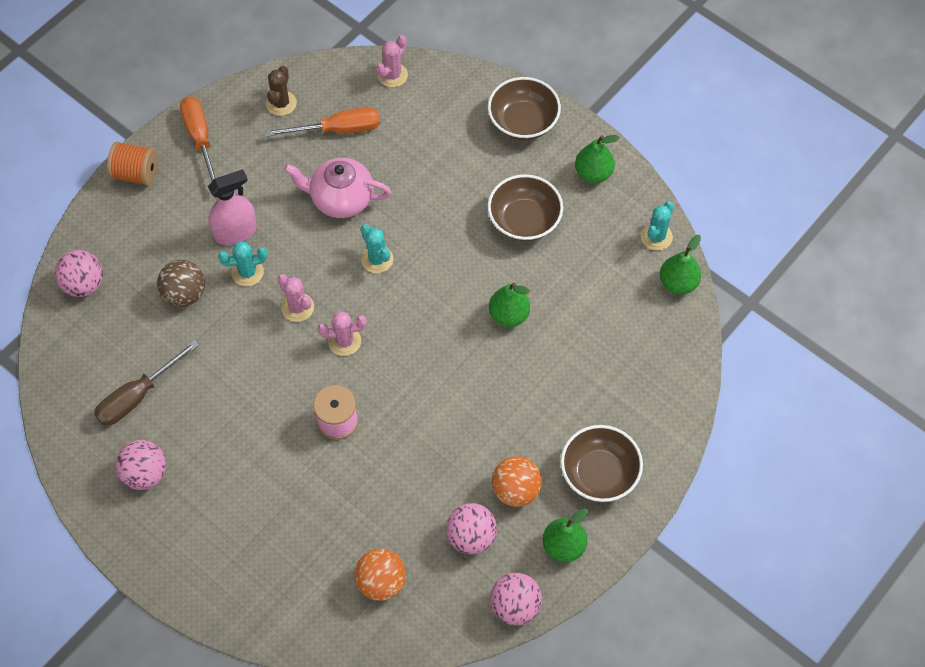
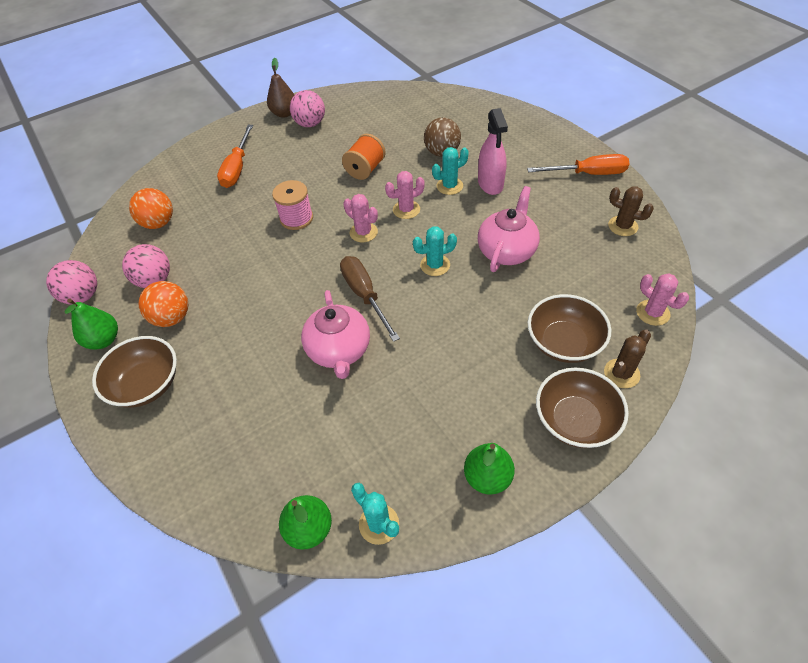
camera: 110 degrees right, 10 degrees down
pink ball [55,250,103,297] -> none
brown screwdriver [94,340,199,426] -> brown screwdriver moved to [340,256,400,342]
orange spool [107,142,158,186] -> orange spool moved to [342,134,386,180]
turquoise cactus [218,241,268,286] -> turquoise cactus turned 60 degrees clockwise [432,147,469,195]
orange screwdriver [265,107,380,137] -> orange screwdriver moved to [217,125,253,188]
pink cactus [318,311,367,356] -> pink cactus turned 60 degrees counterclockwise [343,194,378,242]
brown bowl [488,174,563,241] -> brown bowl moved to [528,294,611,363]
green pear [489,282,530,327] -> pink teapot [301,290,370,379]
none -> brown pear [267,58,294,118]
none -> brown cactus [604,330,651,388]

